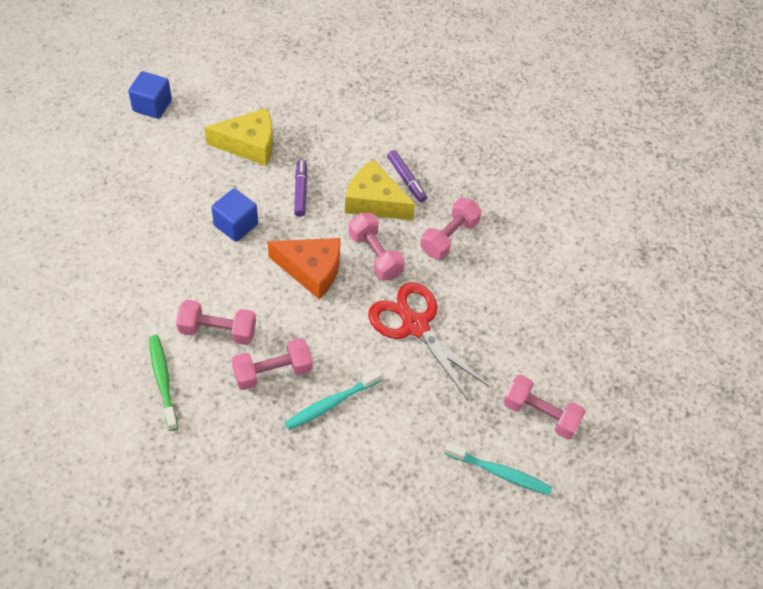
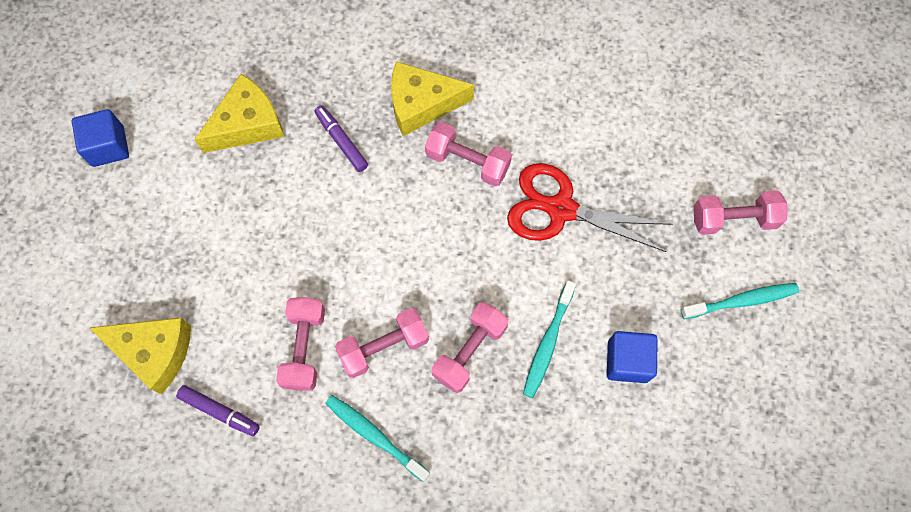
camera: 30 degrees left, 15 degrees up
green toothbrush [149,335,178,431] -> turquoise toothbrush [325,395,430,482]
blue cube [211,189,258,242] -> blue cube moved to [607,331,658,383]
orange cheese [268,238,340,299] -> none
purple marker [387,150,427,202] -> purple marker moved to [176,385,260,436]
pink dumbbell [420,198,482,260] -> pink dumbbell moved to [276,297,325,391]
none -> yellow cheese [90,318,191,394]

